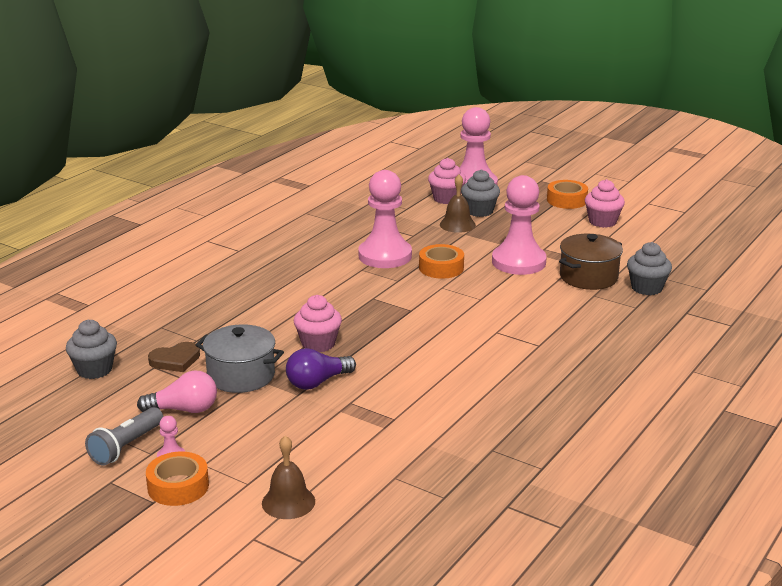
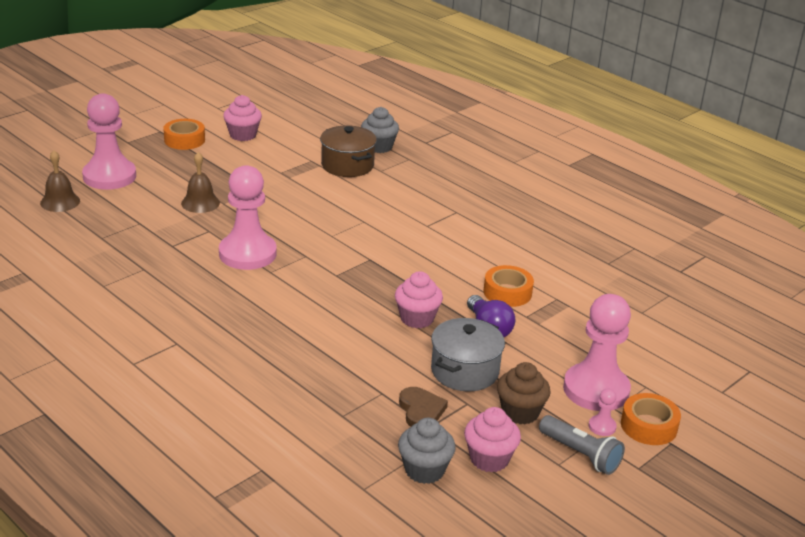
camera: 80 degrees left, 5 degrees up
pink light bulb [137,370,217,413] -> brown cupcake [497,362,551,425]
brown bell [262,435,315,519] -> brown bell moved to [40,150,80,212]
orange tape [419,244,464,279] -> orange tape moved to [484,265,534,307]
pink cupcake [428,158,466,204] -> pink cupcake moved to [464,407,521,473]
grey cupcake [461,169,500,217] -> none
pink pawn [492,175,547,275] -> pink pawn moved to [563,294,631,411]

